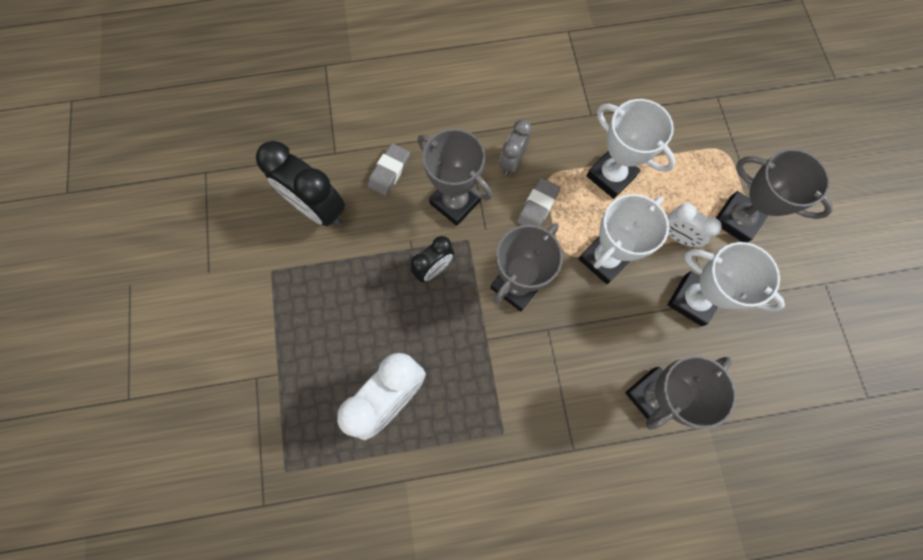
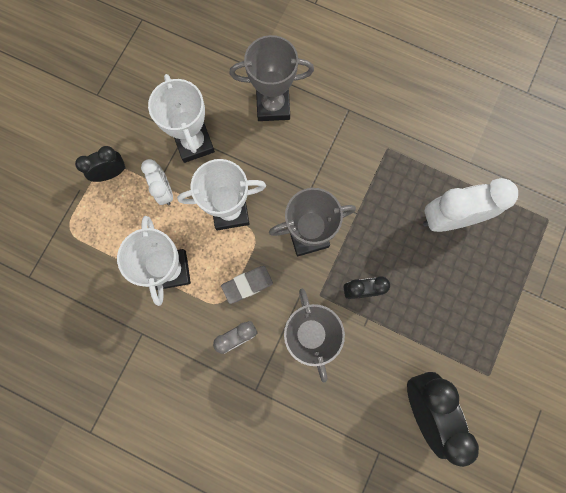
camera: 145 degrees left, 5 degrees up
grey eraser [368,143,410,196] -> none
grey trophy [716,149,833,243] -> black clock [75,146,126,182]

